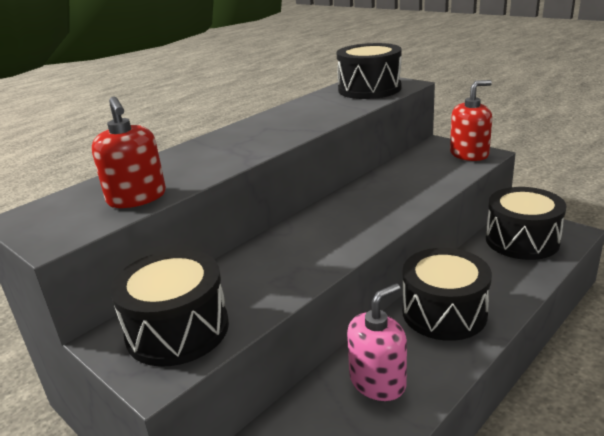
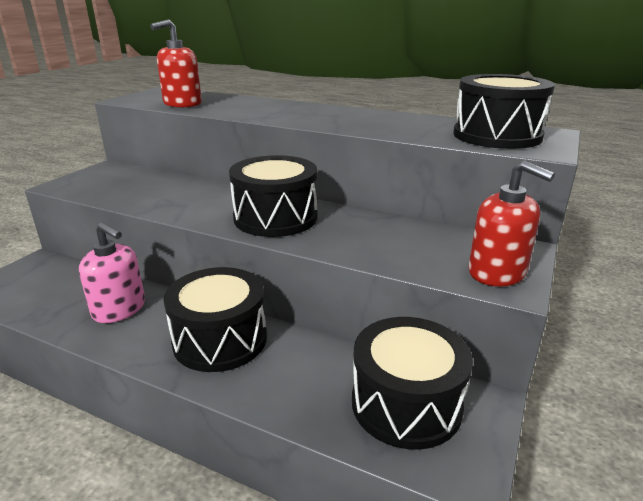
camera: 70 degrees right, 0 degrees up
black drum [110,250,229,367] -> black drum moved to [229,155,317,237]

